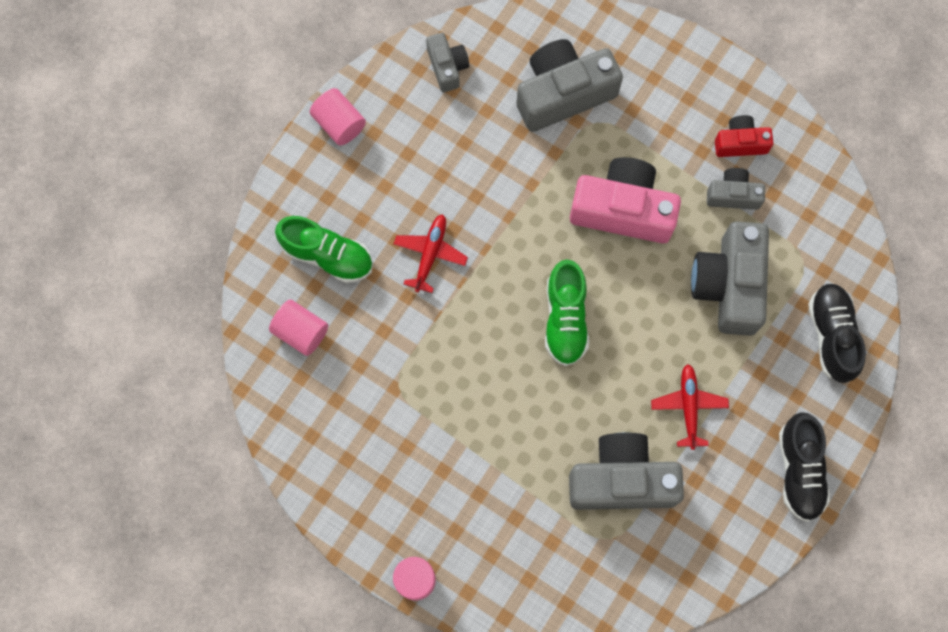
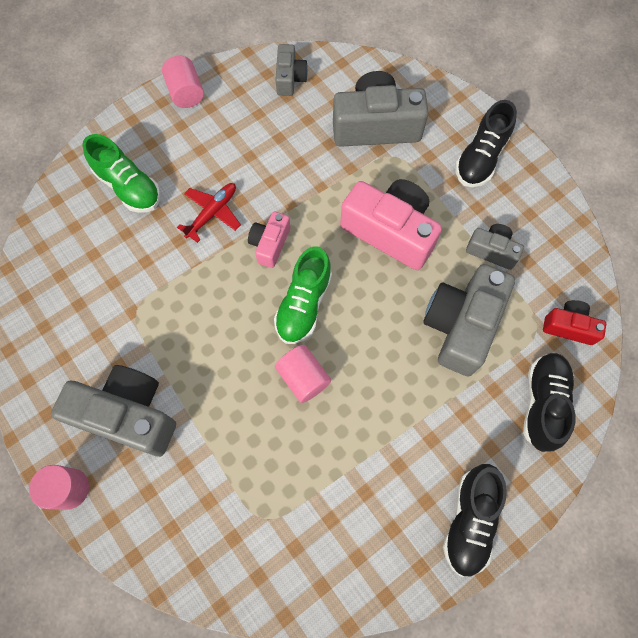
camera: 20 degrees right, 5 degrees down
pink cylinder [269,300,328,356] -> pink cylinder moved to [275,345,331,403]
grey camera [569,433,684,510] -> grey camera moved to [51,365,176,457]
red plane [651,364,729,450] -> none
red camera [715,115,773,157] -> red camera moved to [543,300,606,345]
none -> pink camera [248,211,290,268]
none -> black shoe [455,100,517,187]

